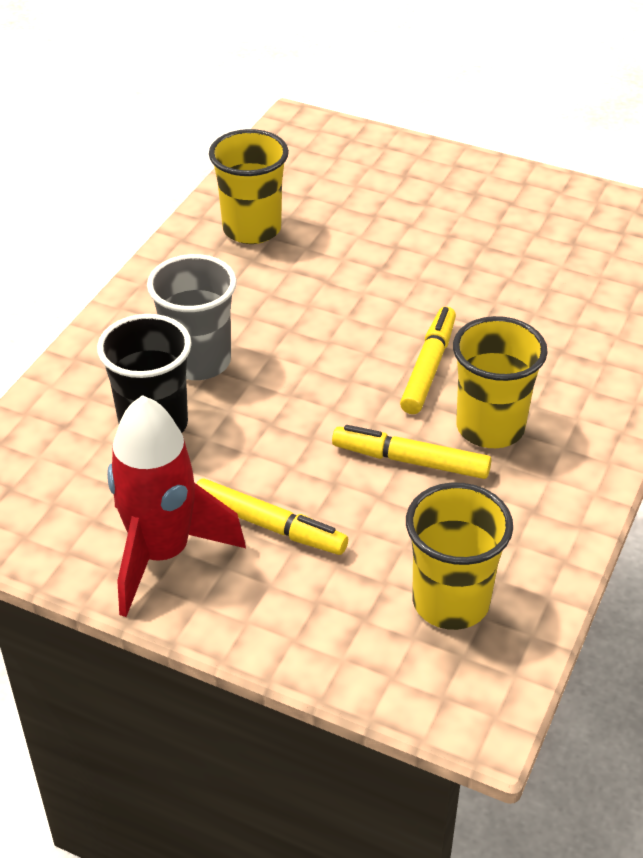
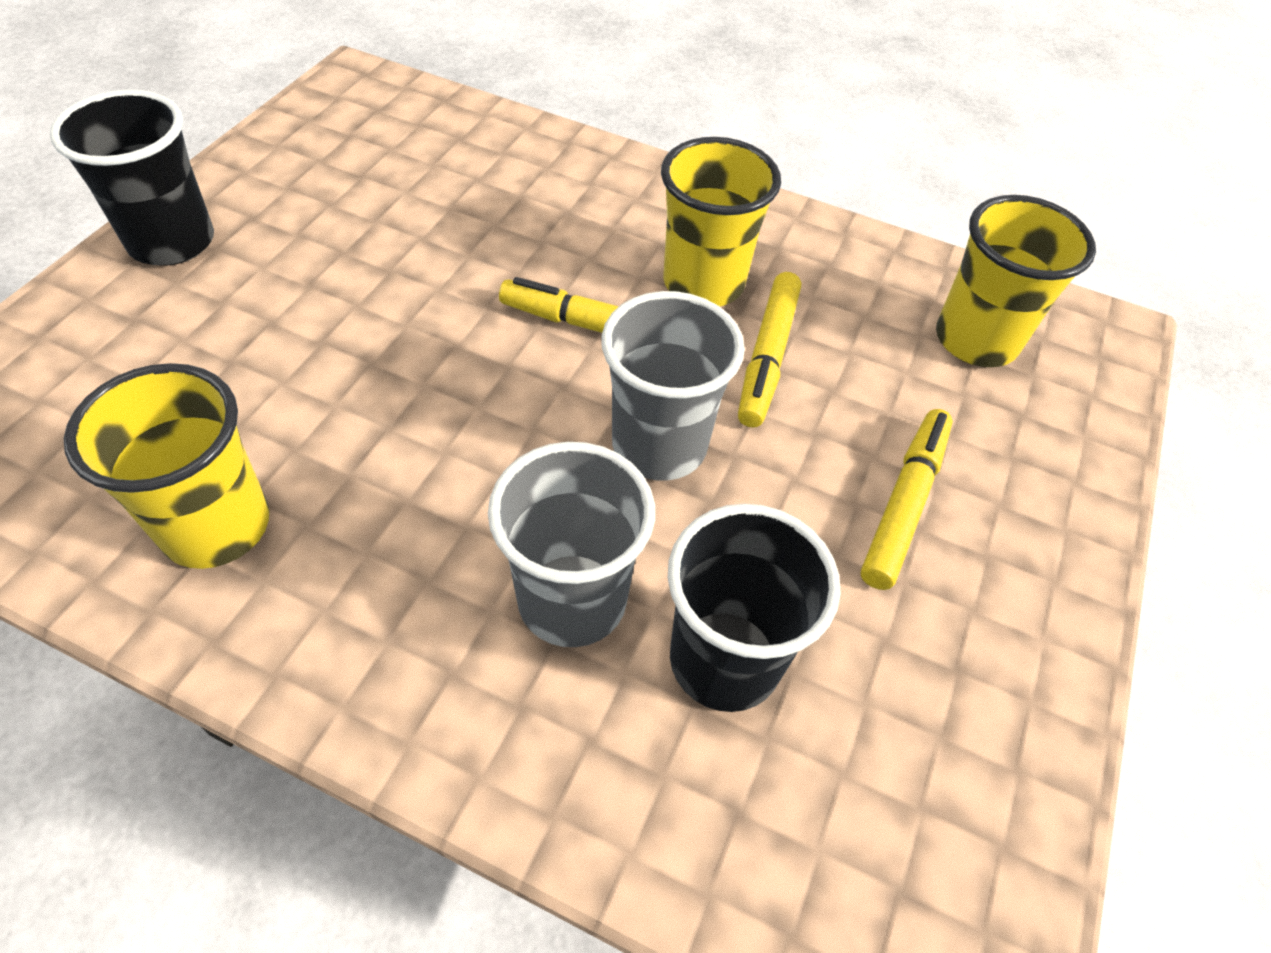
camera: 95 degrees left, 10 degrees up
red rocket [107,395,246,617] -> none
none -> black cup [50,89,214,266]
none -> grey cup [601,291,745,480]

